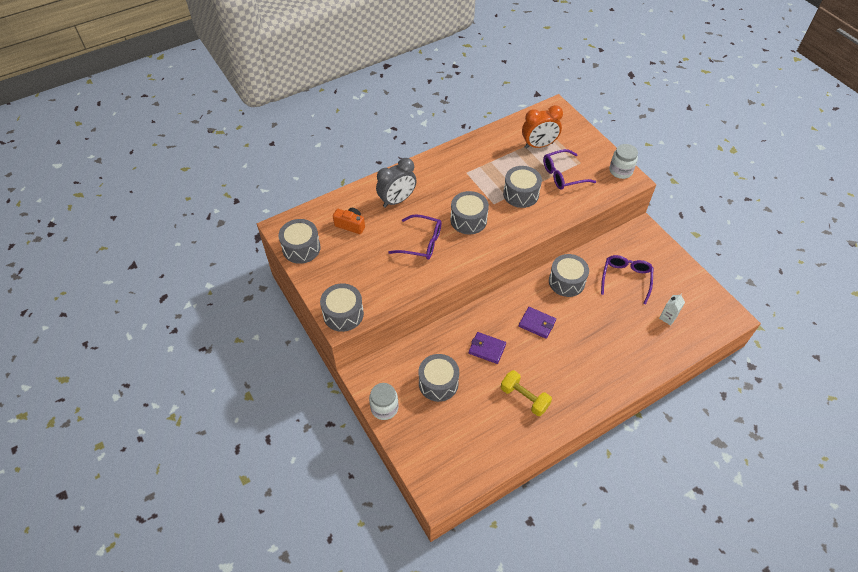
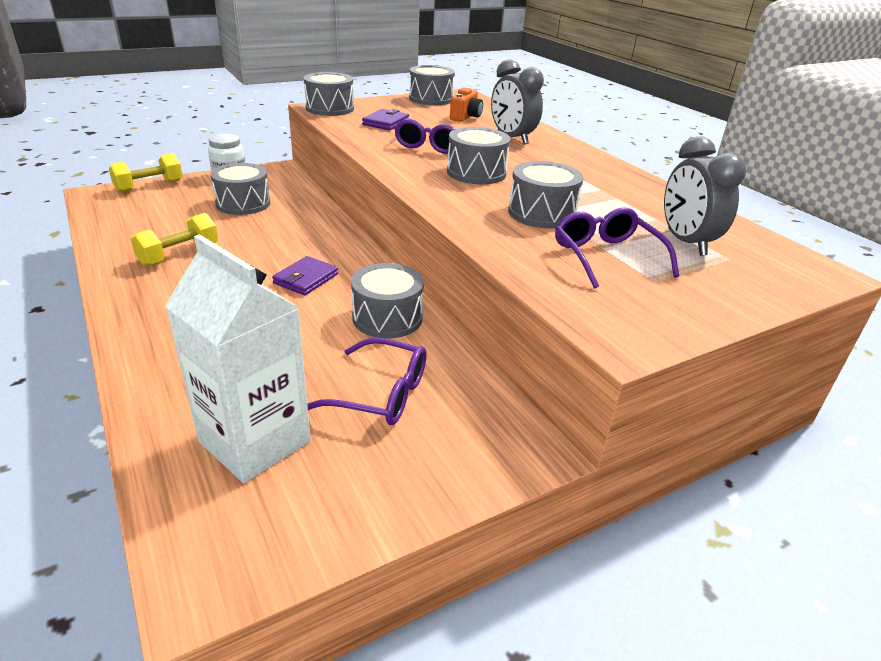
camera: 90 degrees right, 20 degrees down
purple wallet [469,332,506,364] -> purple wallet moved to [362,109,409,130]
orange clock [522,105,563,149] -> grey clock [664,136,746,256]
white jar [610,144,638,179] -> none
white carton [659,293,685,325] -> white carton [165,234,311,483], size x2.45
none -> yellow dumbbell [109,153,183,193]

